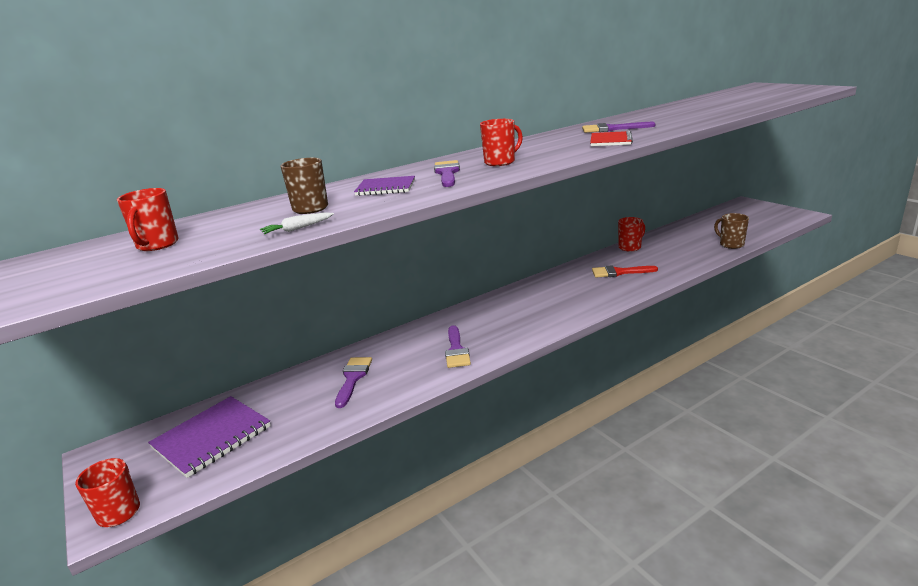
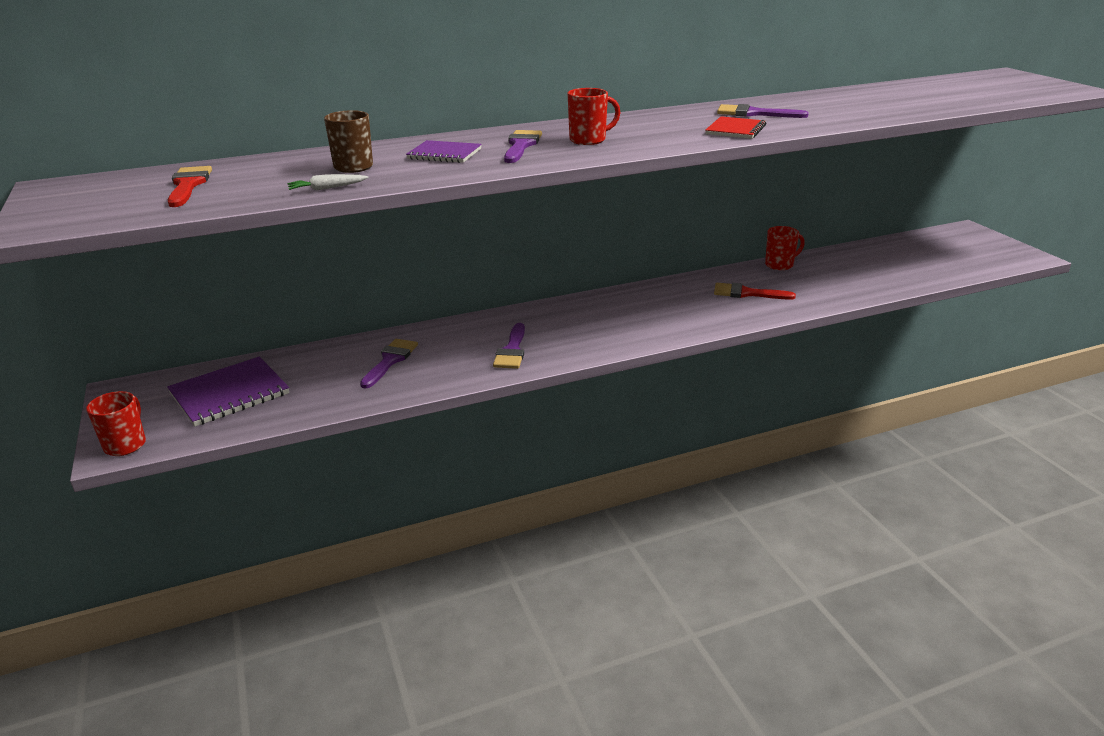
camera: 10 degrees right, 5 degrees up
red mug [117,188,179,251] -> red brush [168,166,212,207]
brown mug [714,213,749,249] -> none

